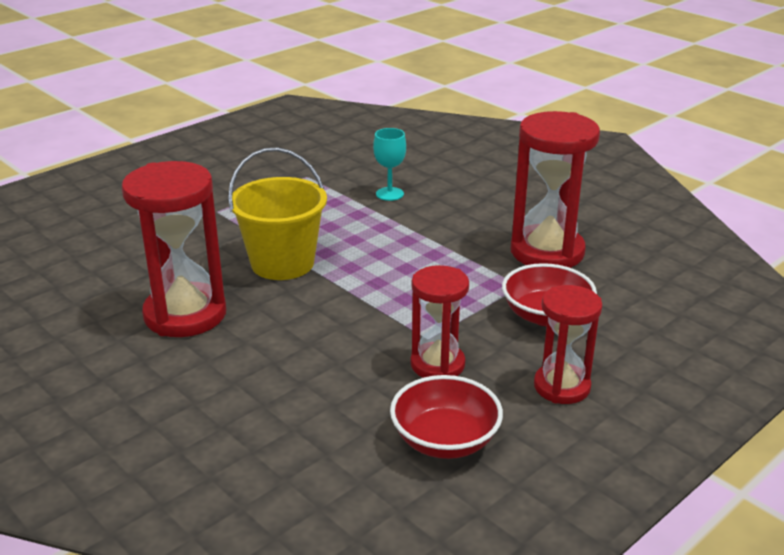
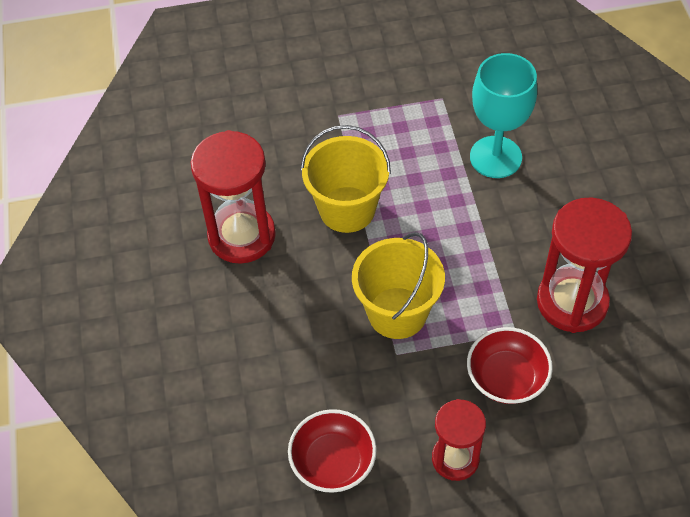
camera: 35 degrees right, 25 degrees up
turquoise goblet [373,128,406,201] -> turquoise goblet [470,53,537,178], size x1.89
red hourglass [411,265,469,378] -> none
none -> yellow bucket [352,232,445,339]

